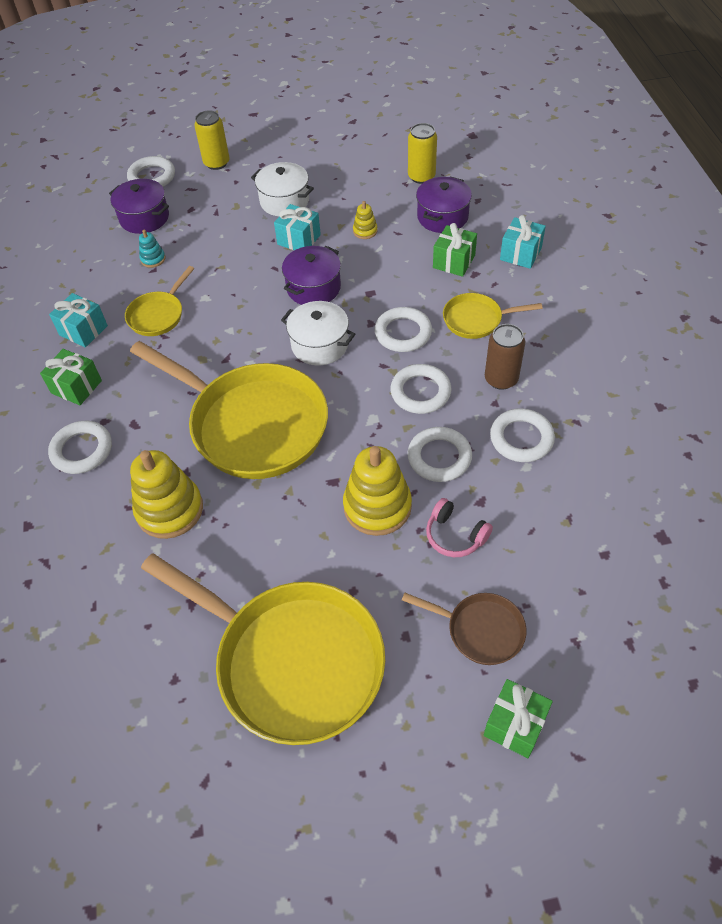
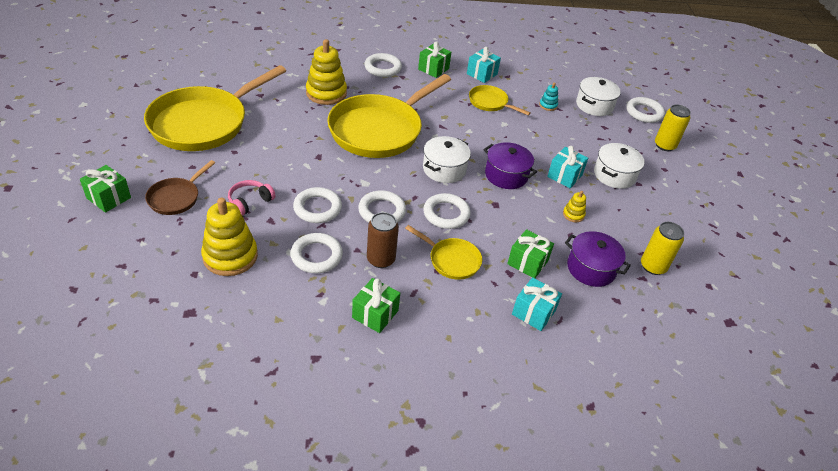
camera: 90 degrees right, 10 degrees down
purple pot [109,179,169,234] -> white pot [576,77,621,116]
yellow stacking toy [343,446,412,536] -> yellow stacking toy moved to [201,198,258,276]
yellow pan [443,293,542,339] -> yellow pan turned 120 degrees clockwise [405,225,482,280]
none -> green gift [352,278,400,333]

